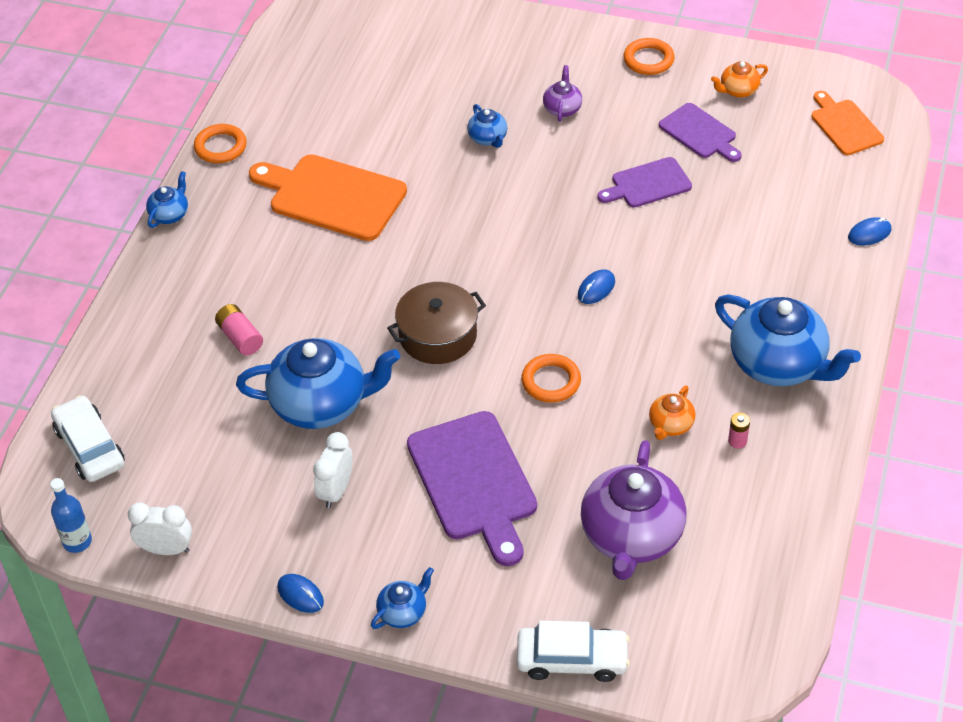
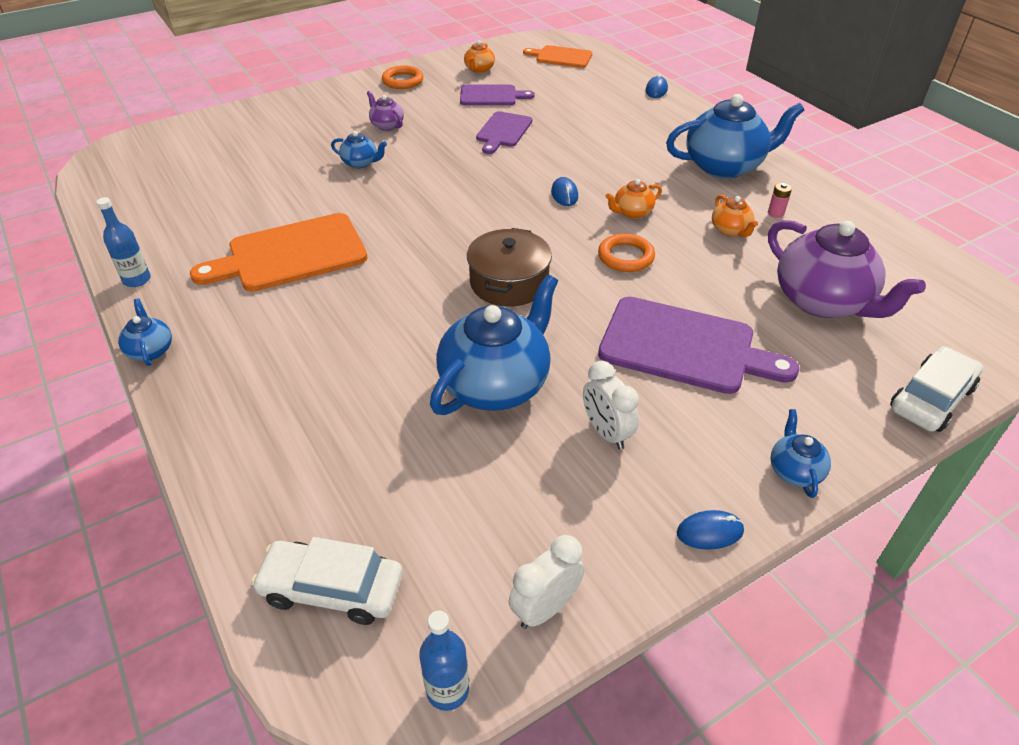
camera: 50 degrees left, 5 degrees down
orange ring [194,124,247,163] -> blue bottle [96,197,151,287]
pink battery [215,304,263,356] -> none
none -> orange teapot [606,179,662,219]

